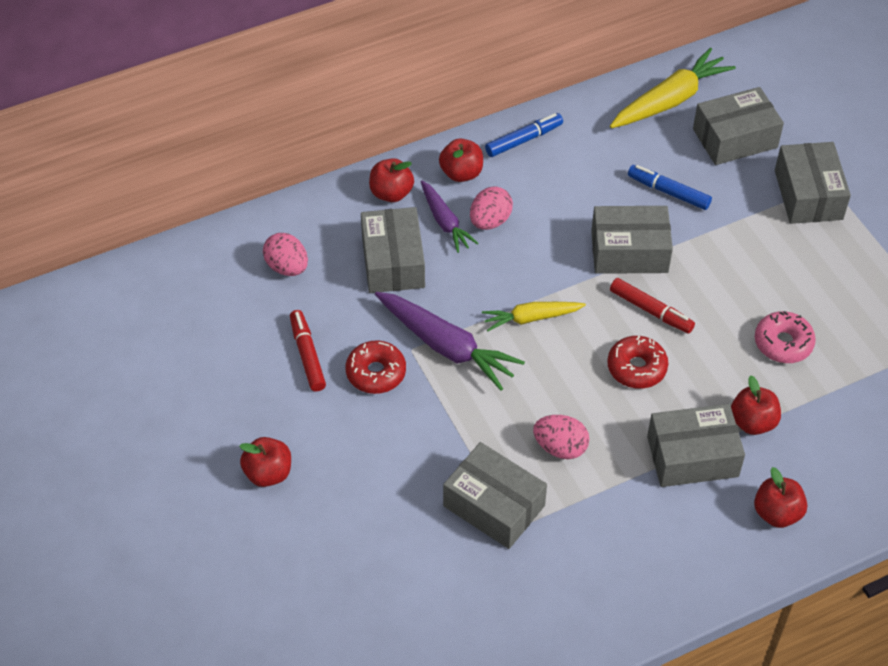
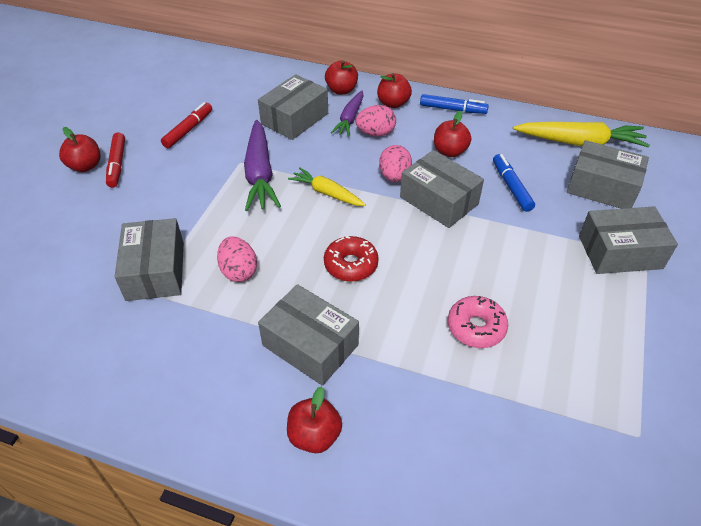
camera: 45 degrees right, 5 degrees down
pink egg [263,233,308,276] -> pink egg moved to [379,145,412,182]
red donut [346,341,406,394] -> none
red marker [610,278,695,334] -> red marker moved to [106,132,125,188]
red apple [731,375,781,435] -> red apple moved to [434,111,471,157]
grey box [775,142,851,224] -> grey box turned 45 degrees clockwise [579,206,678,274]

